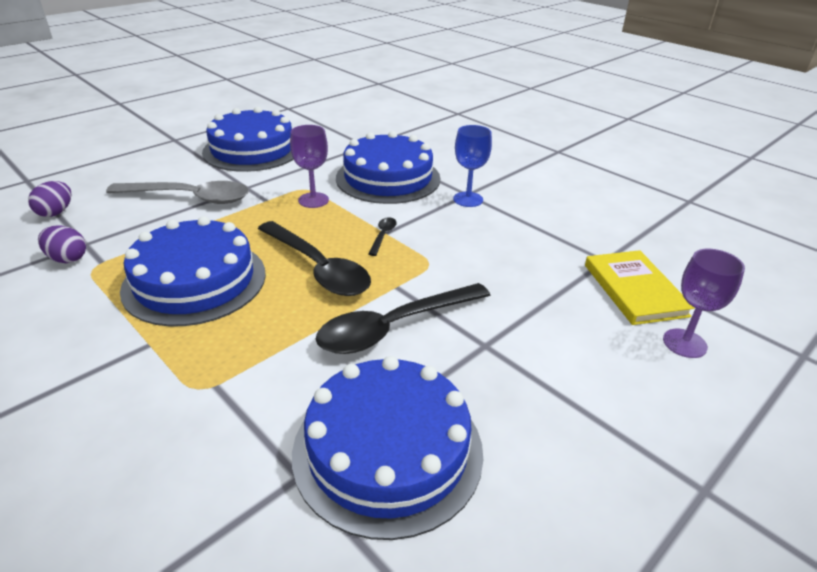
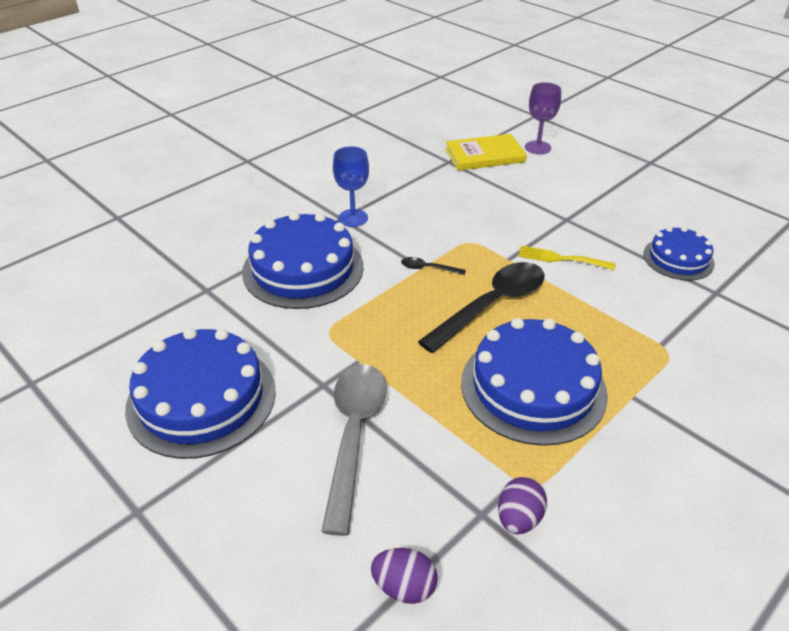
camera: 90 degrees left, 5 degrees up
purple goblet [290,125,329,208] -> none
blue cake [292,356,483,540] -> blue cake [643,227,715,281], size x0.58
black spoon [316,283,491,354] -> yellow fork [518,246,616,270]

